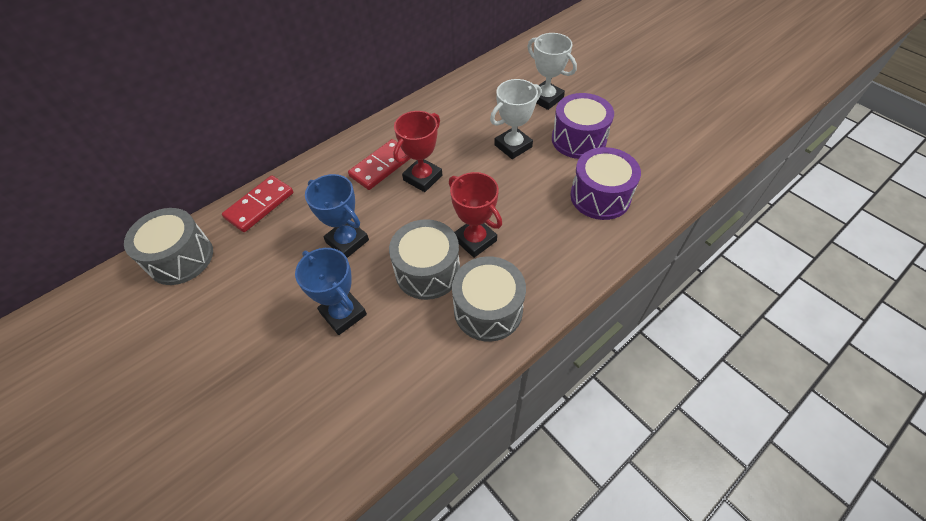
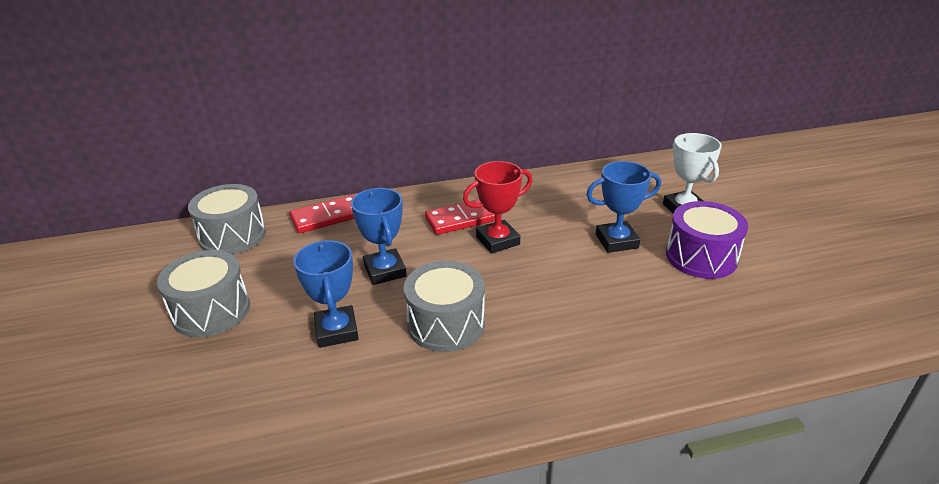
camera: 25 degrees right, 20 degrees down
red trophy [449,172,502,258] -> none
grey drum [452,256,526,342] -> grey drum moved to [157,250,250,337]
white trophy [490,79,541,159] -> blue trophy [586,161,661,253]
purple drum [570,147,641,220] -> none

